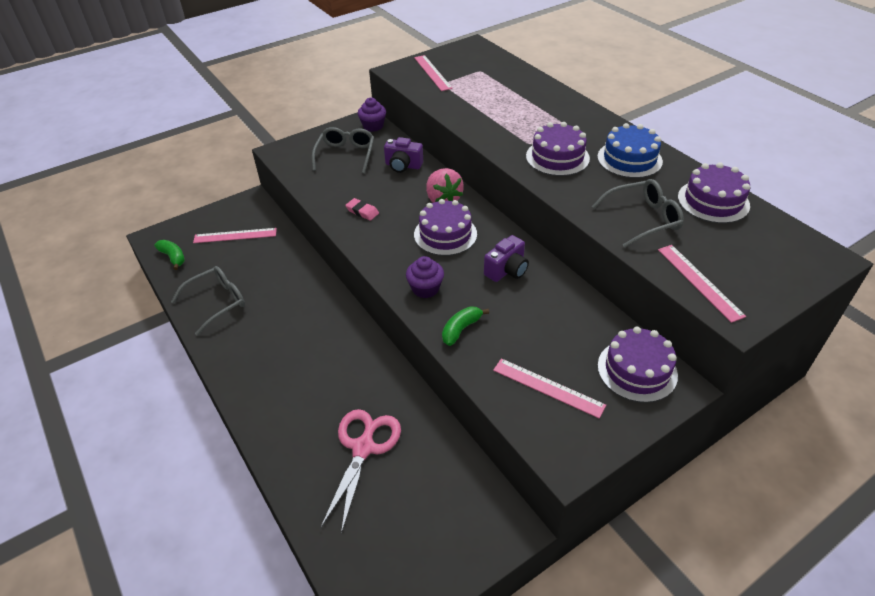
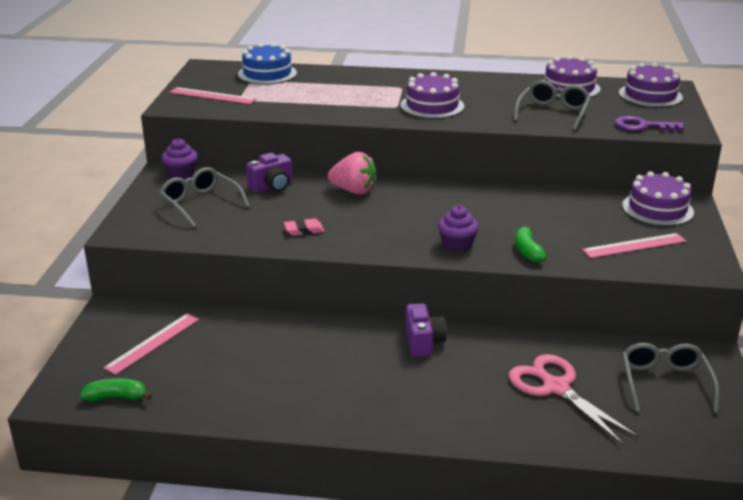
camera: 50 degrees left, 15 degrees down
grey glasses [171,266,245,336] -> grey glasses moved to [622,343,719,414]
purple cake [414,199,477,256] -> purple cake moved to [619,63,683,107]
purple camera [484,235,529,282] -> purple camera moved to [405,303,447,357]
blue cake [597,123,663,178] -> blue cake moved to [238,43,297,84]
pink ruler [658,245,746,323] -> purple key [614,116,684,131]

